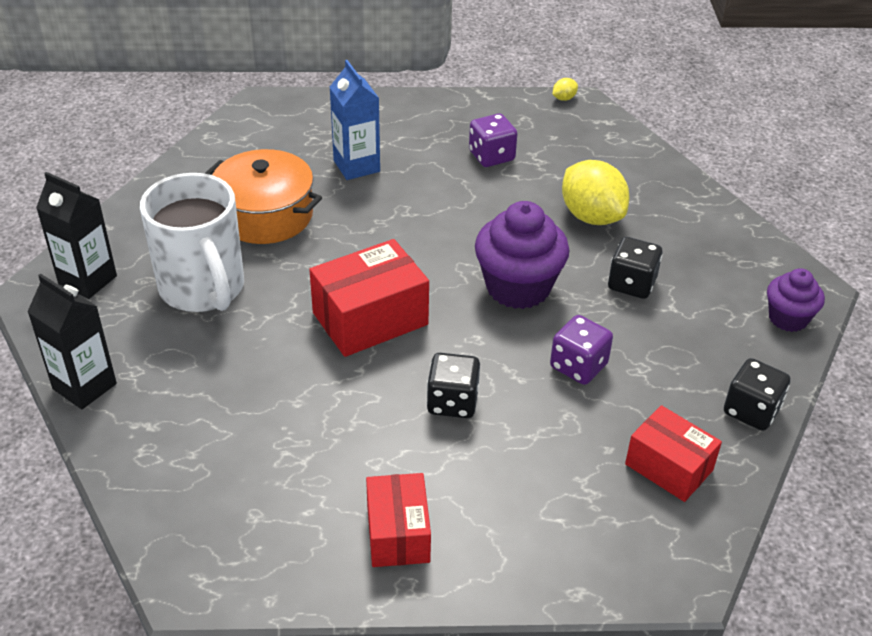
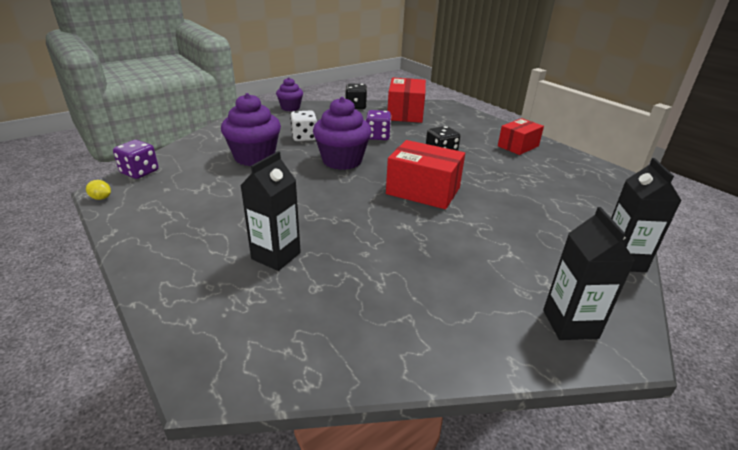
camera: 125 degrees left, 10 degrees down
white mug [140,173,244,312] -> none
orange pot [205,149,322,244] -> none
blue carton [330,60,380,180] -> black carton [240,151,301,271]
purple dice [469,113,517,167] -> purple dice moved to [113,140,158,179]
yellow lemon [562,160,630,225] -> purple cupcake [221,93,281,166]
black dice [608,237,662,299] -> white dice [290,110,317,141]
red box [625,405,722,502] -> red box [388,78,426,123], size x1.50

